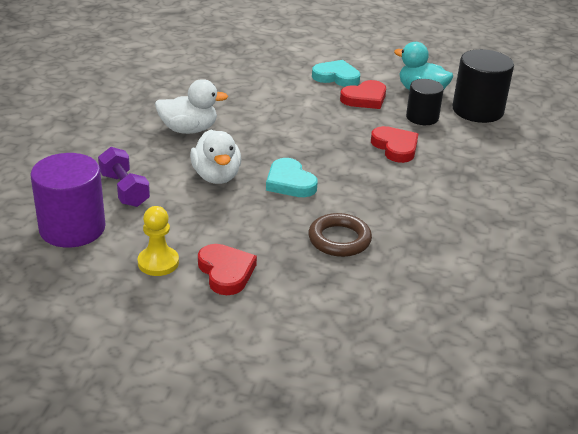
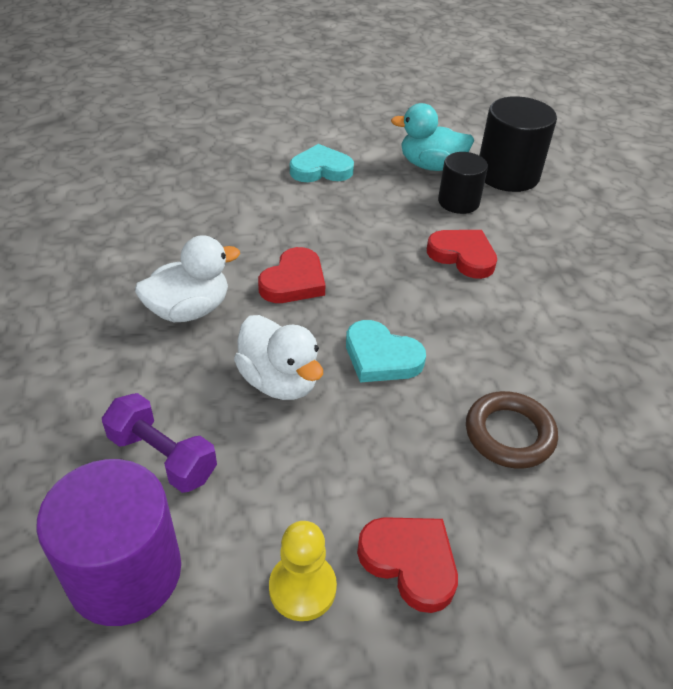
camera: 25 degrees left, 10 degrees up
red heart [340,80,386,109] -> red heart moved to [258,247,326,303]

